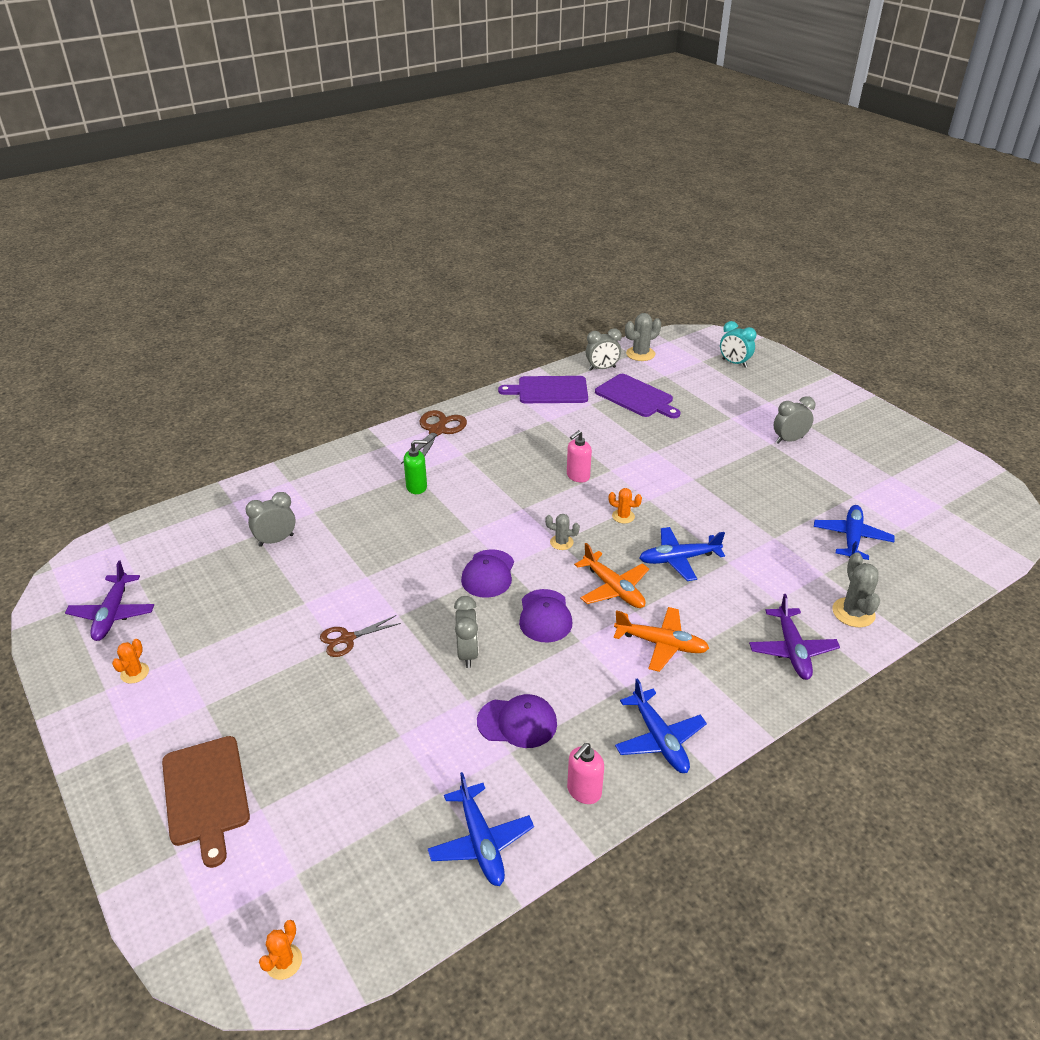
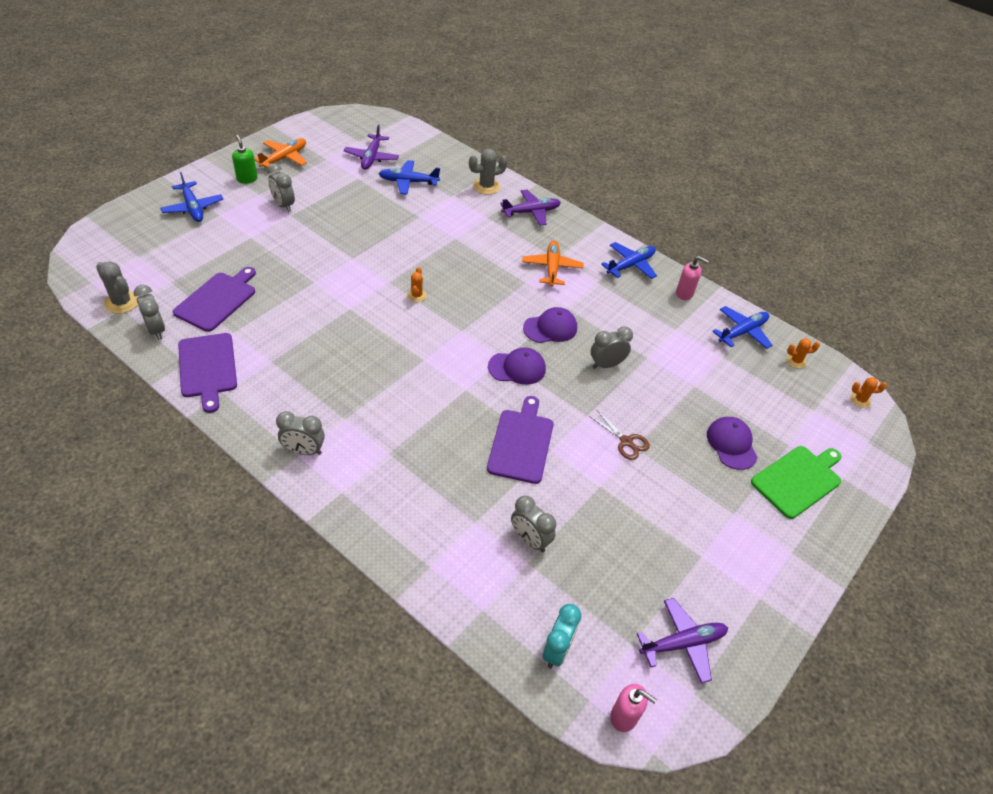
camera: 110 degrees left, 10 degrees up
orange cactus [112,639,149,684] -> orange cactus moved to [786,338,820,368]
brown cutting board [162,736,250,868] -> green cutting board [751,446,841,519]
brown scissors [401,410,467,464] -> grey clock [276,411,325,455]
green soap dispenser [404,440,427,494] -> green soap dispenser moved to [232,135,258,184]
purple cap [477,694,557,748] -> purple cap moved to [707,417,758,470]
grey cactus [545,514,580,550] -> none
pink soap dispenser [567,430,592,483] -> pink soap dispenser moved to [610,684,657,732]
orange plane [574,543,649,608] -> orange plane moved to [254,138,307,168]
blue plane [639,527,725,581] -> blue plane moved to [160,172,223,222]
turquoise clock [720,321,757,368] -> turquoise clock moved to [542,604,582,669]
none -> purple plane [344,124,399,170]
none -> purple cutting board [487,396,554,484]

